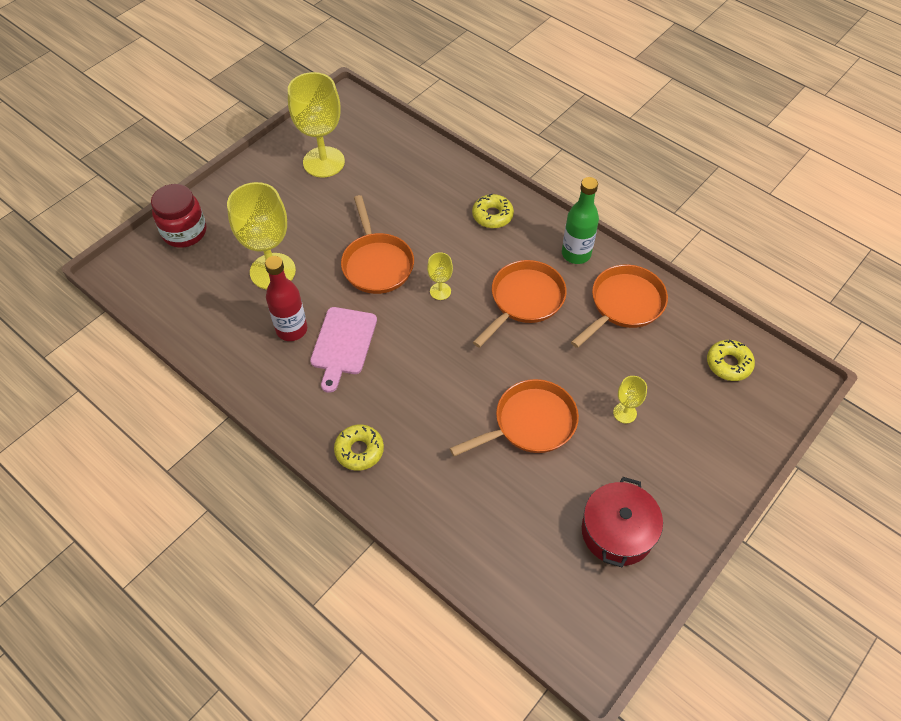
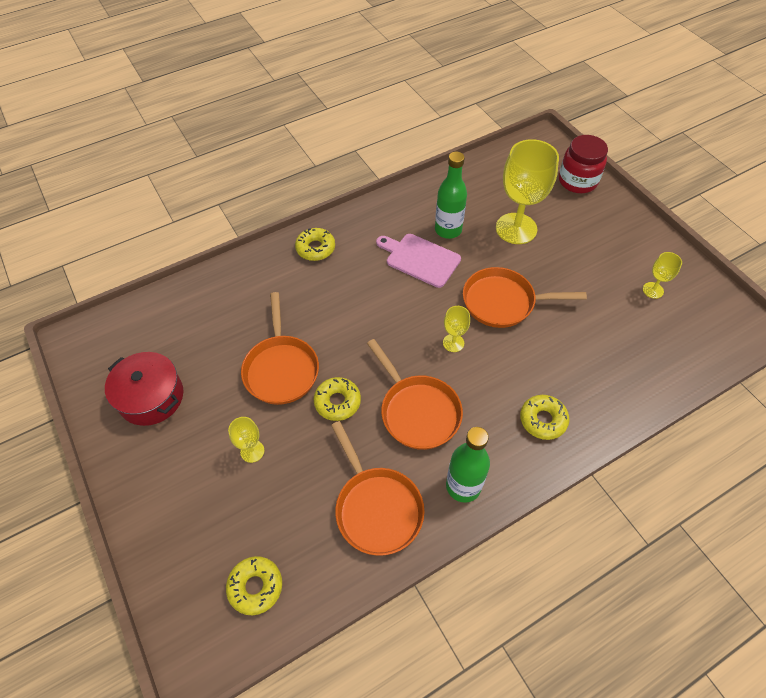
camera: 110 degrees right, 0 degrees up
red bottle [265,256,307,341] -> green bottle [435,152,467,239]
yellow goblet [288,72,345,178] -> yellow goblet [643,252,682,299], size x0.46
none -> yellow donut [314,377,361,421]

